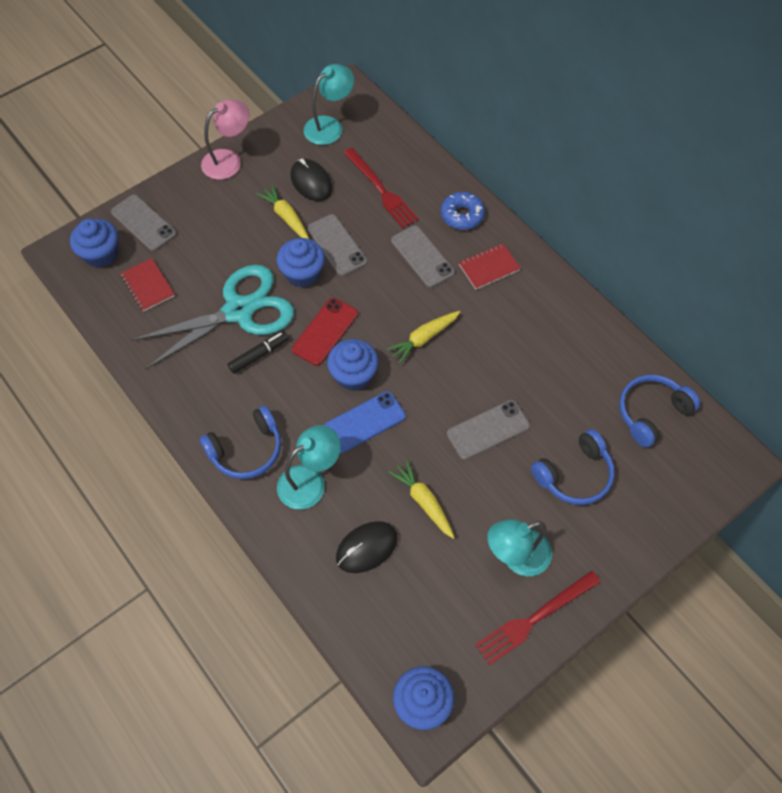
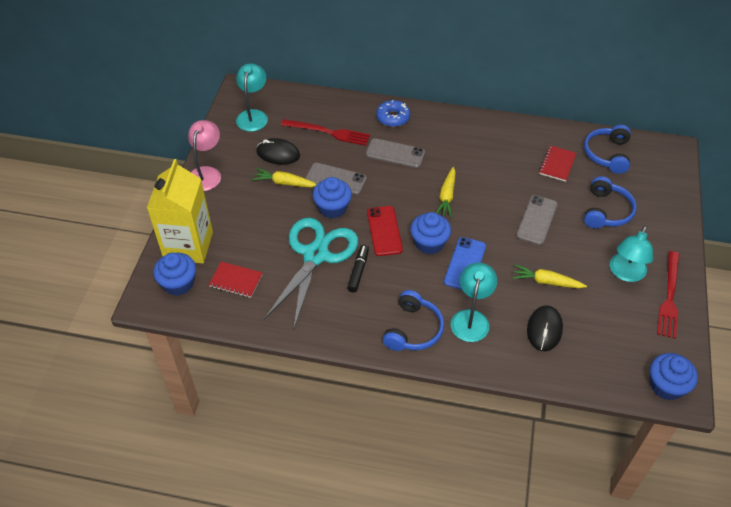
camera: 40 degrees left, 10 degrees down
grey phone [111,195,177,251] -> yellow carton [147,159,213,263]
red notebook [459,243,521,289] -> red notebook moved to [539,145,576,182]

